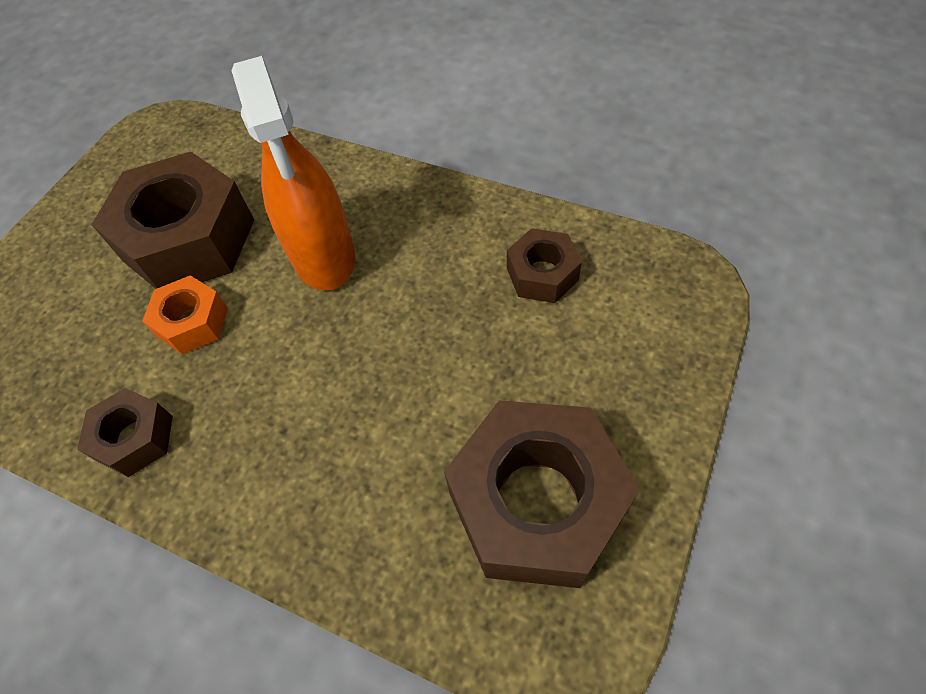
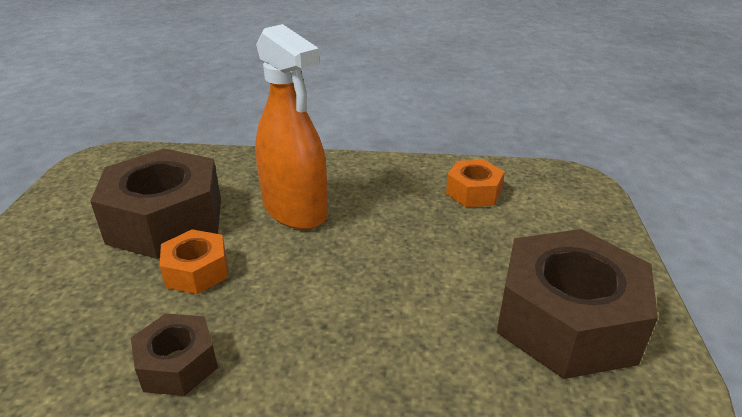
camera: 25 degrees left, 25 degrees down
brown nut [507,228,582,303] -> orange nut [446,160,505,207]

